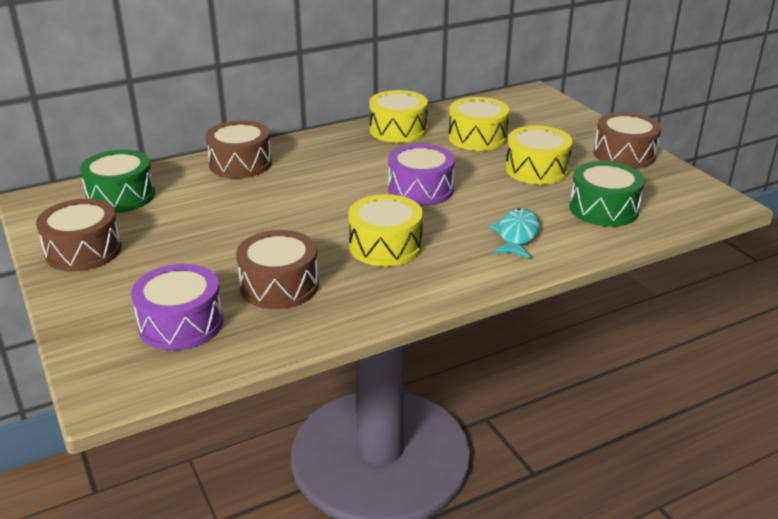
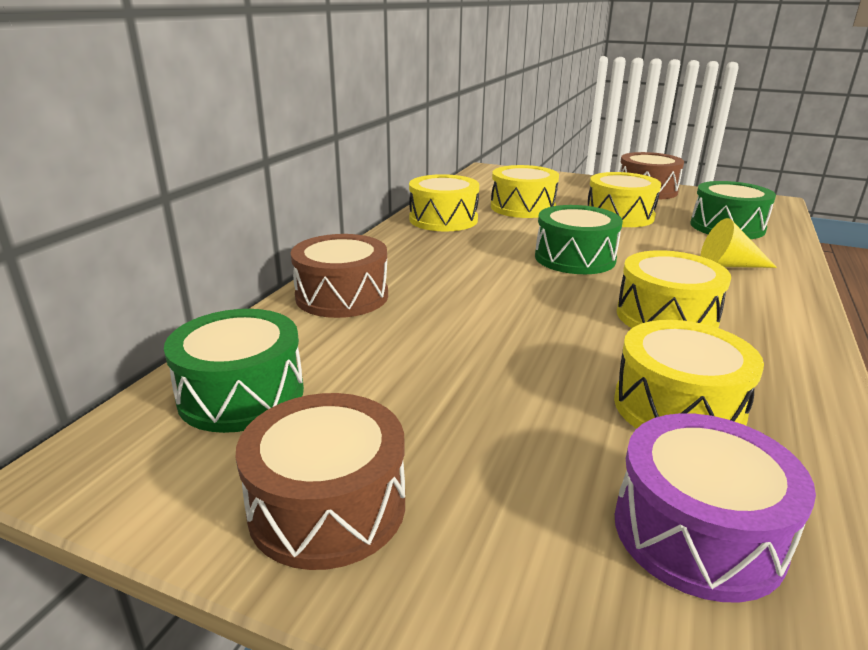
camera: 40 degrees left, 5 degrees down
brown drum [236,230,319,309] -> yellow drum [614,320,764,429]
purple drum [388,144,455,206] -> green drum [535,205,623,274]
turquoise fish [489,208,540,259] -> yellow cone [700,218,777,268]

